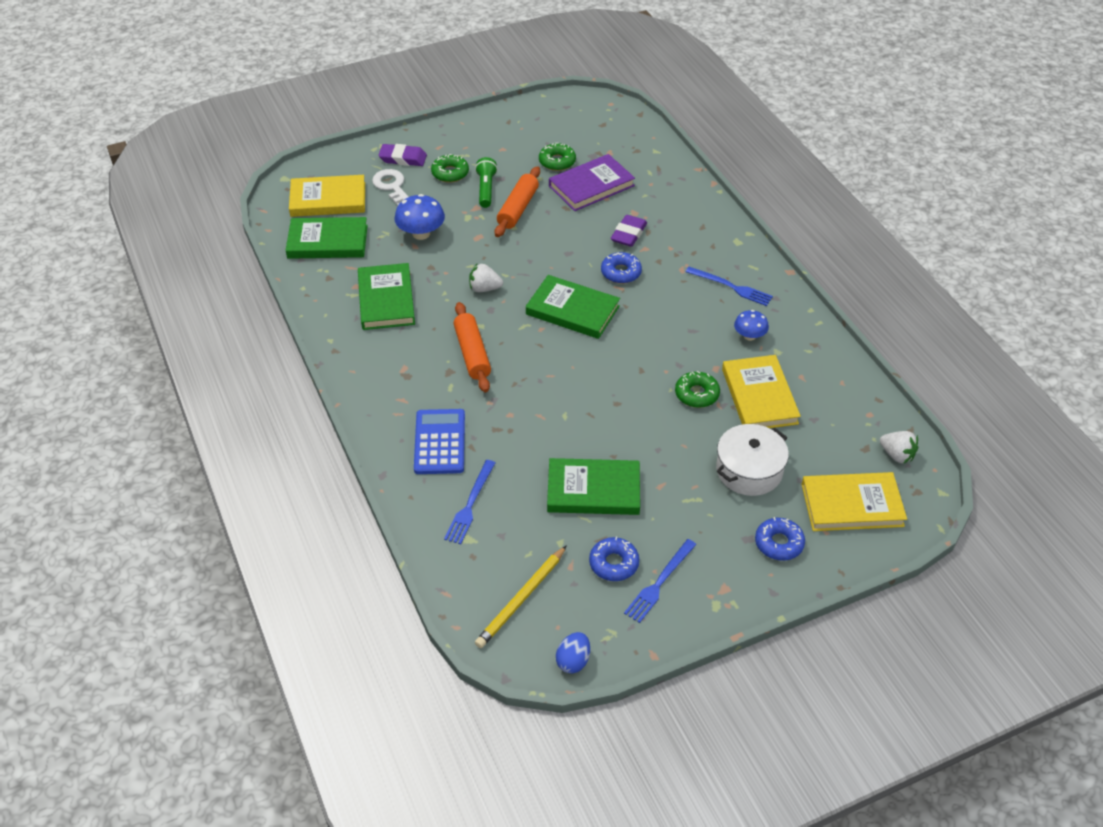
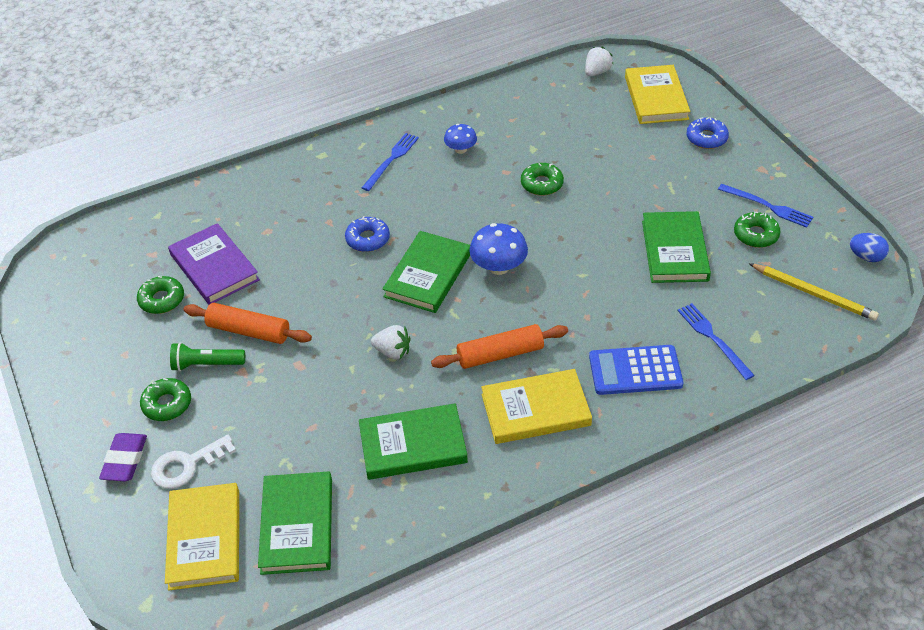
camera: 90 degrees left, 0 degrees up
blue mushroom [395,194,445,240] -> blue mushroom moved to [469,223,528,275]
blue fork [444,460,495,544] -> blue fork turned 135 degrees counterclockwise [678,303,755,380]
white strawberry [469,263,503,292] -> white strawberry turned 75 degrees counterclockwise [371,325,411,359]
blue donut [589,537,639,581] -> green donut [734,212,780,248]
purple eraser [611,215,647,247] -> none
white pot [716,424,789,496] -> none
yellow book [722,355,801,428] -> yellow book moved to [481,369,592,444]

